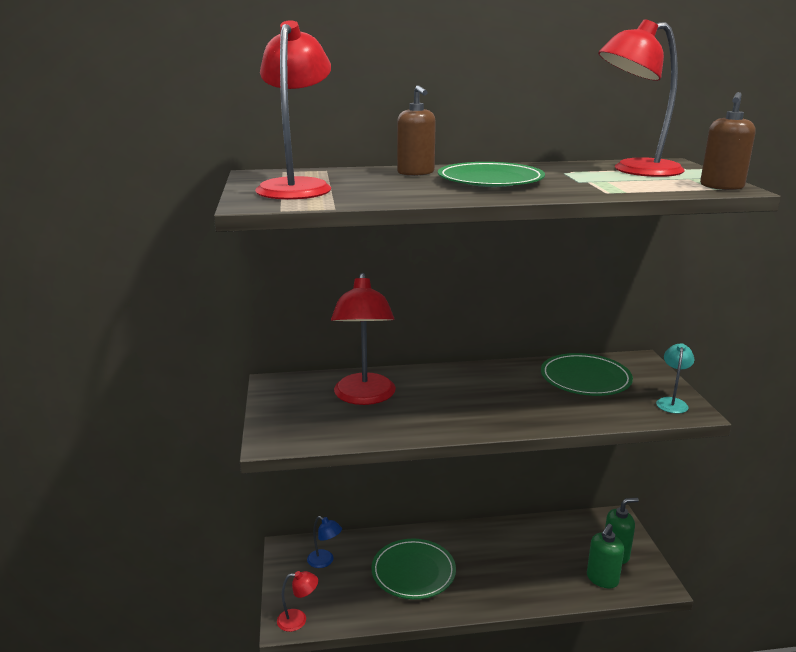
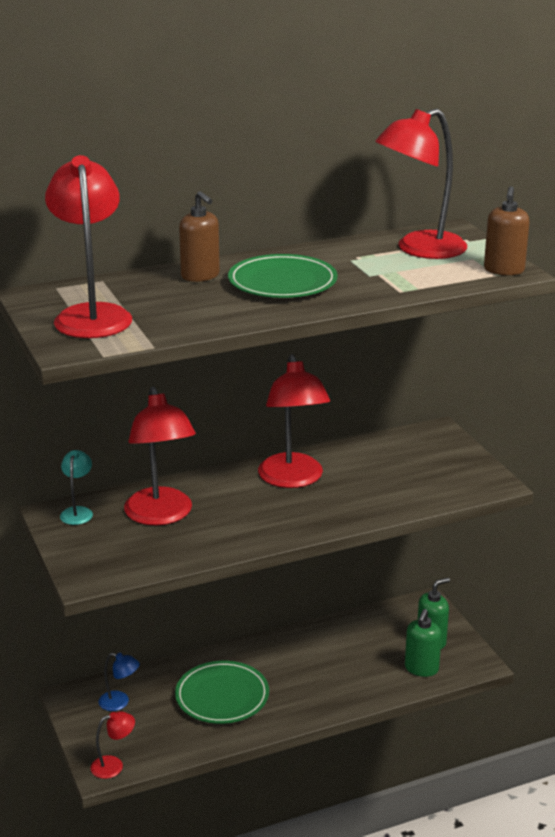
camera: 15 degrees left, 5 degrees up
green plate [541,353,633,396] -> none
turquoise lamp [656,343,694,413] -> turquoise lamp moved to [60,450,93,525]
none -> red lamp [258,354,330,488]

